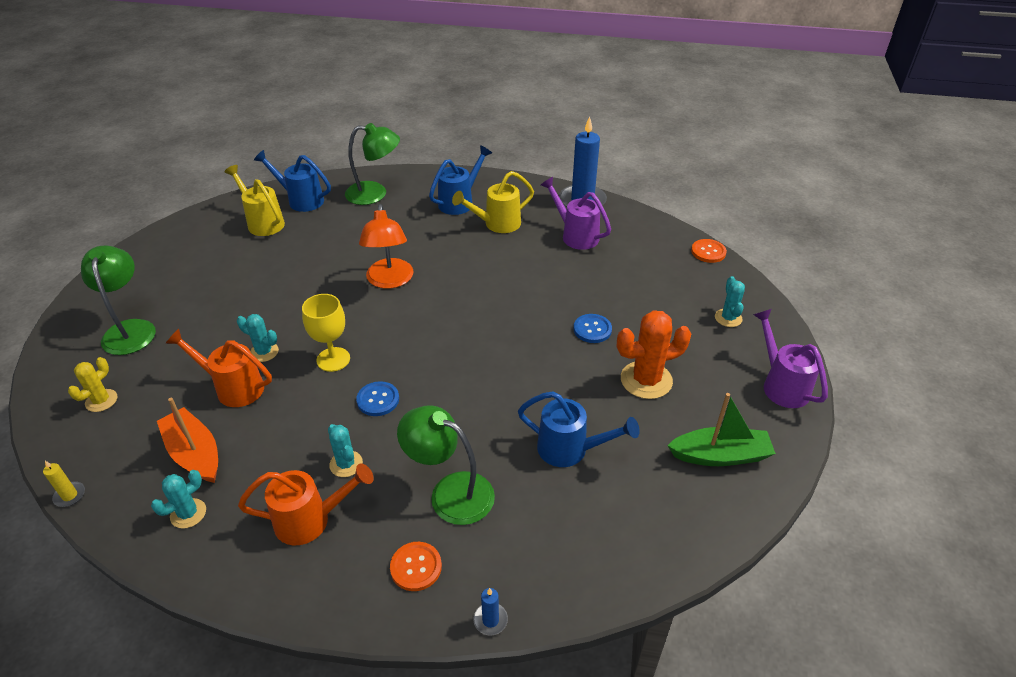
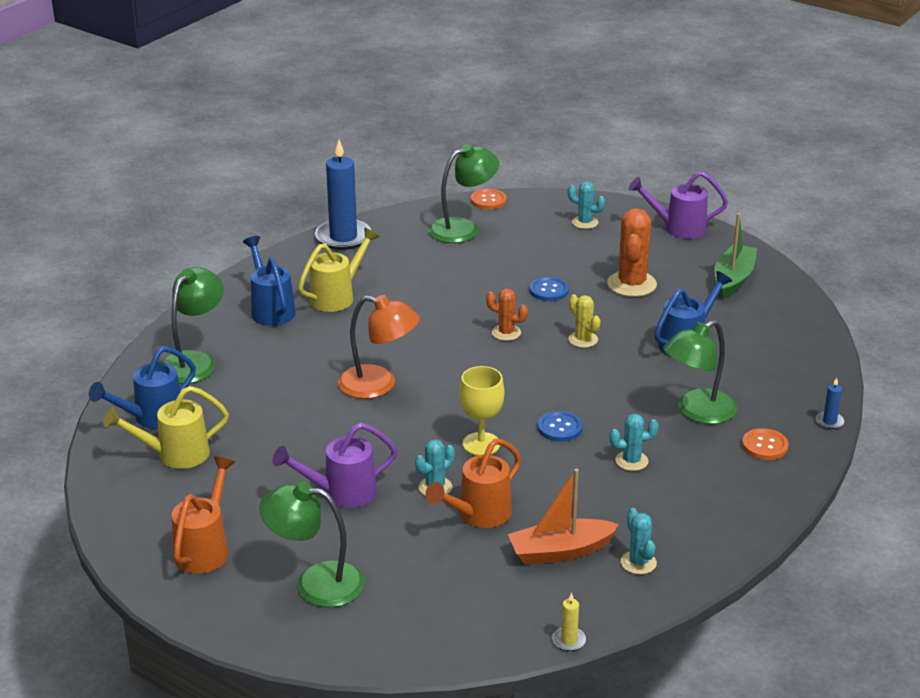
camera: 65 degrees left, 10 degrees down
yellow cactus [68,357,117,412] -> yellow cactus moved to [568,294,601,348]
orange watering can [238,463,374,545] -> orange watering can moved to [172,456,235,574]
yellow watering can [452,171,534,233] -> yellow watering can turned 135 degrees counterclockwise [298,227,379,312]
purple watering can [541,177,611,250] -> purple watering can moved to [273,423,397,508]
none -> green lamp [429,144,499,243]
none -> orange cactus [486,289,528,341]

